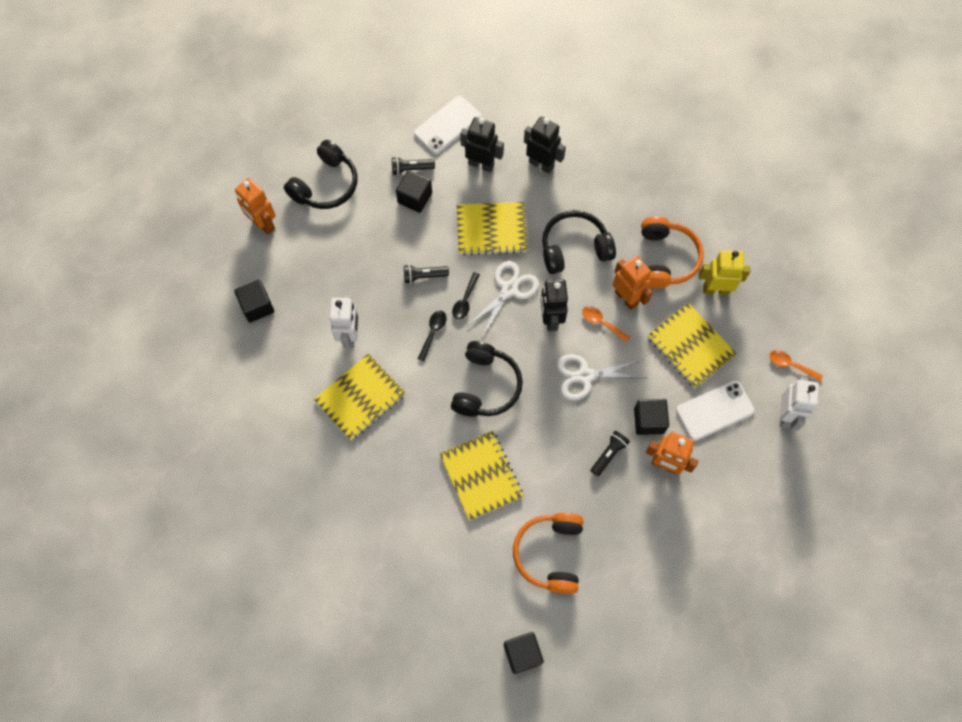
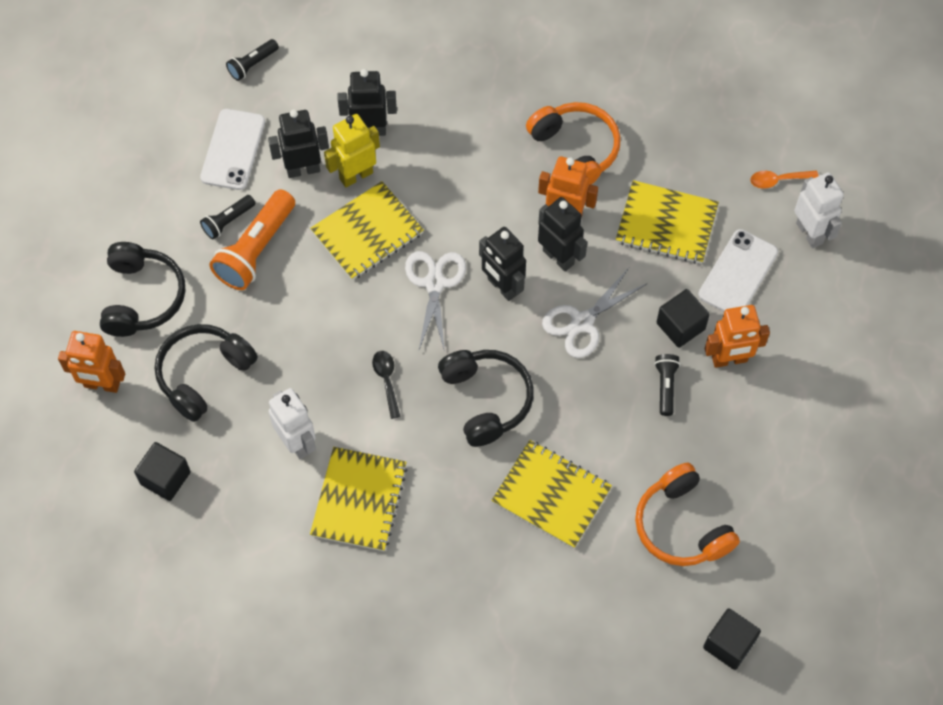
camera: 35 degrees left, 5 degrees down
black cube [396,170,432,213] -> orange flashlight [209,189,295,290]
black flashlight [404,265,449,284] -> black flashlight moved to [226,39,279,81]
black spoon [452,272,480,320] -> none
black headphones [542,210,616,274] -> black headphones moved to [155,324,258,422]
orange spoon [582,306,631,343] -> black robot [538,197,587,272]
yellow robot [699,250,750,295] -> yellow robot moved to [324,114,380,187]

